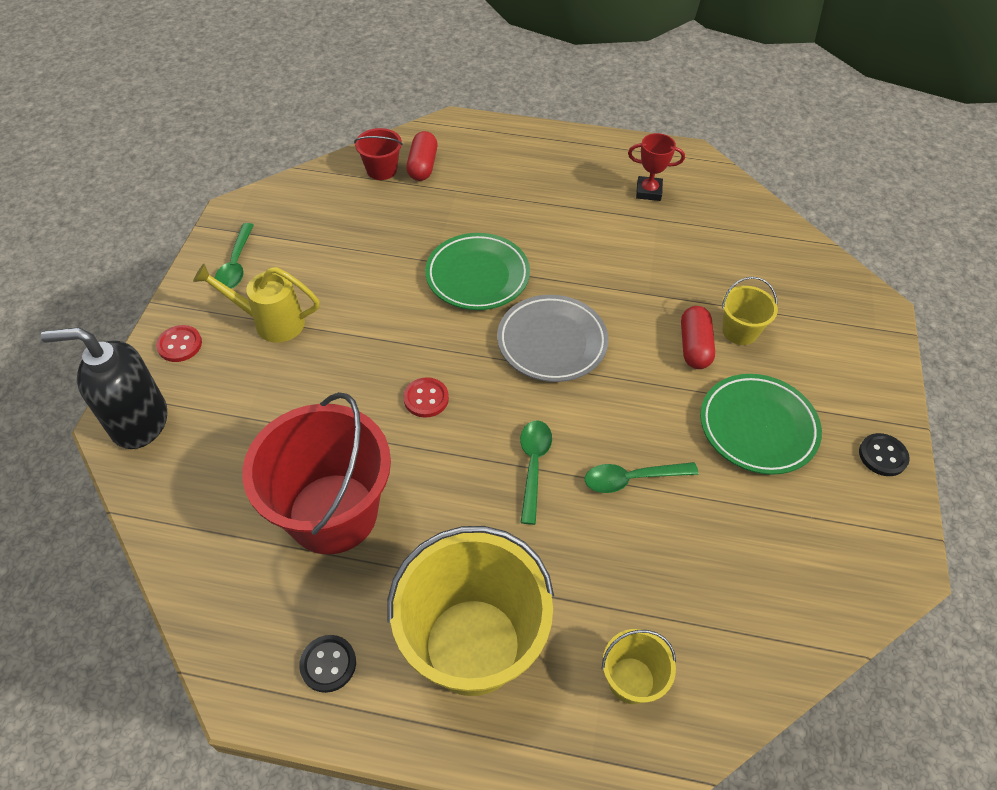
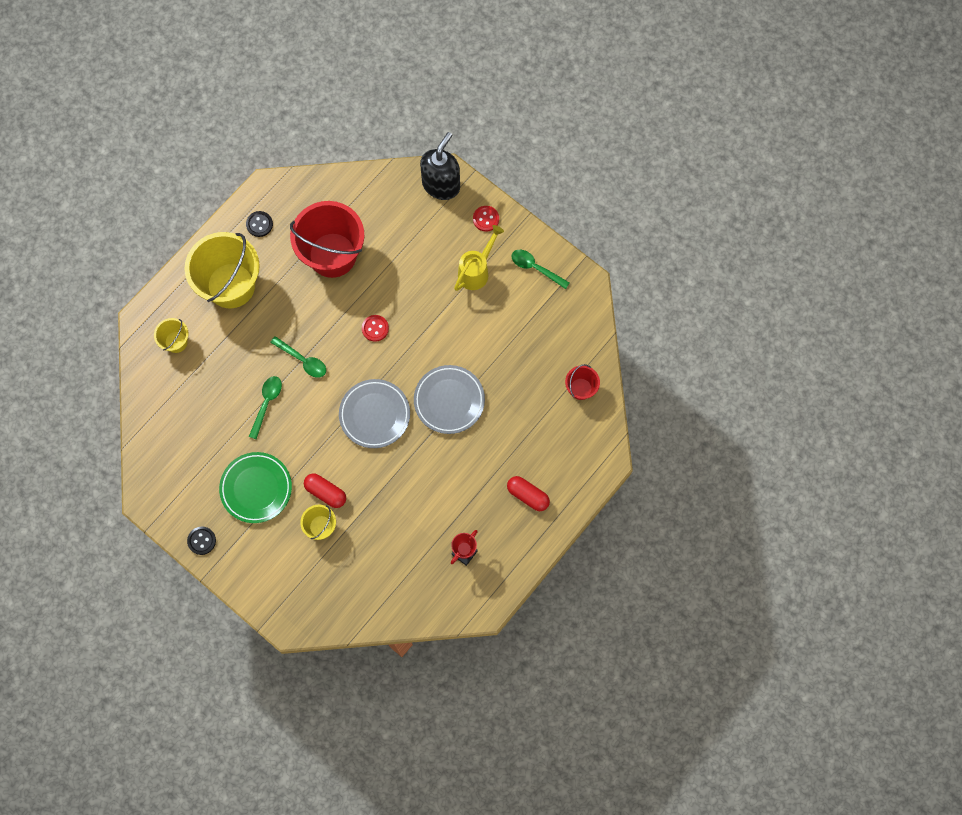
camera: 120 degrees right, 20 degrees up
red capsule [407,131,438,181] -> red capsule moved to [507,476,550,511]
green plate [425,233,530,310] -> grey plate [414,365,485,434]

